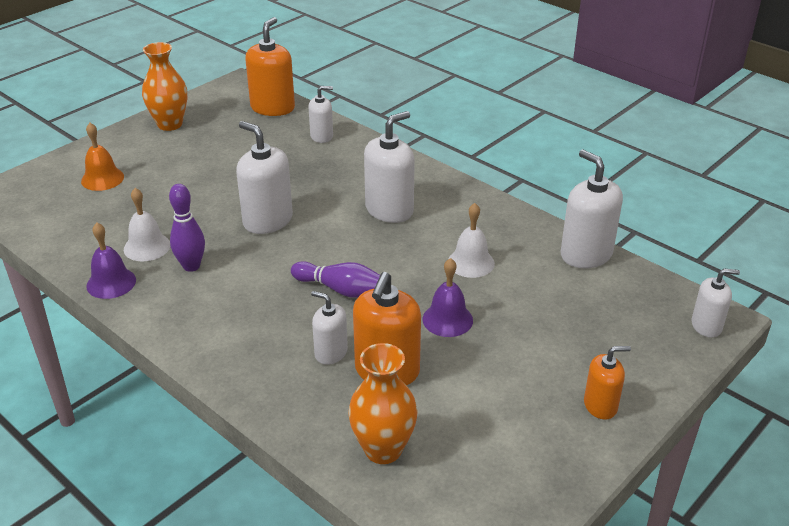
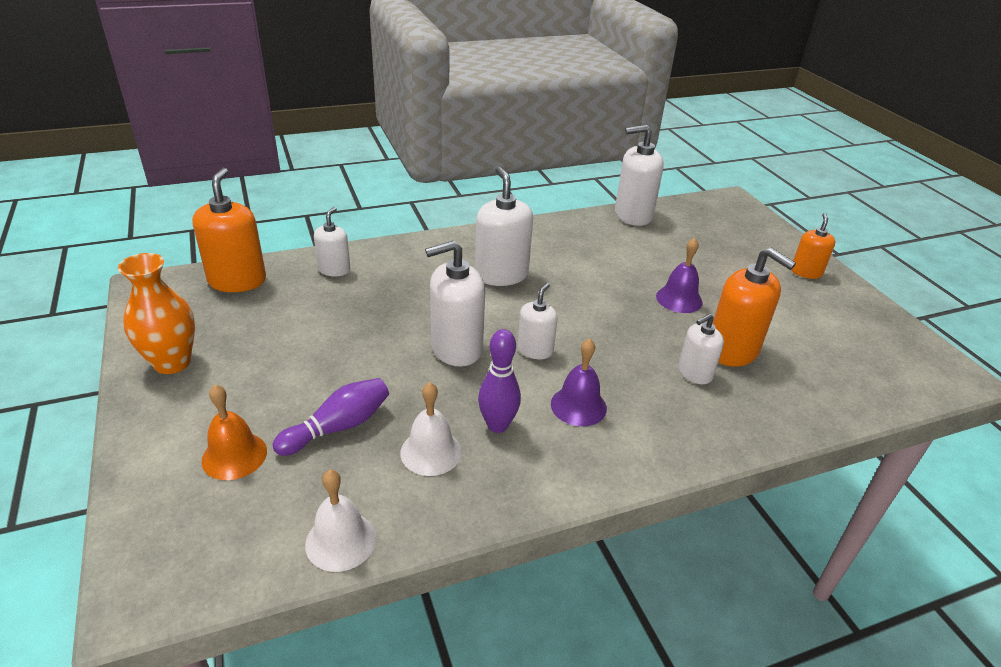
camera: 65 degrees left, 0 degrees up
purple bell [86,223,136,299] -> purple bell moved to [551,338,607,427]
orange soap dispenser [245,17,295,116] -> orange soap dispenser turned 45 degrees clockwise [192,168,266,292]
purple bowling pin [291,261,380,297] -> purple bowling pin moved to [273,378,389,456]
orange vase [348,343,418,464] -> none
white bell [448,203,495,278] -> white bell moved to [305,470,376,572]
white soap dispenser [692,269,740,338] -> white soap dispenser moved to [517,283,558,359]

